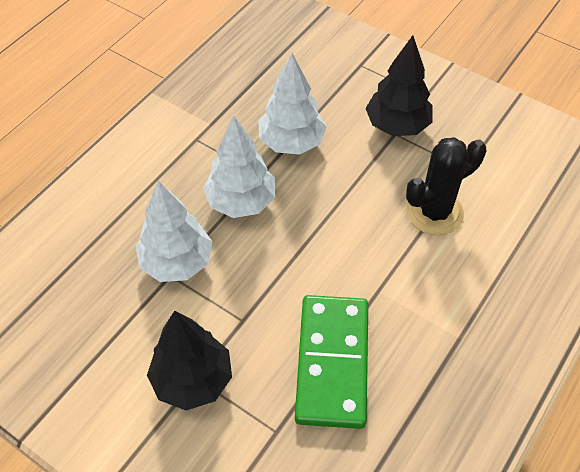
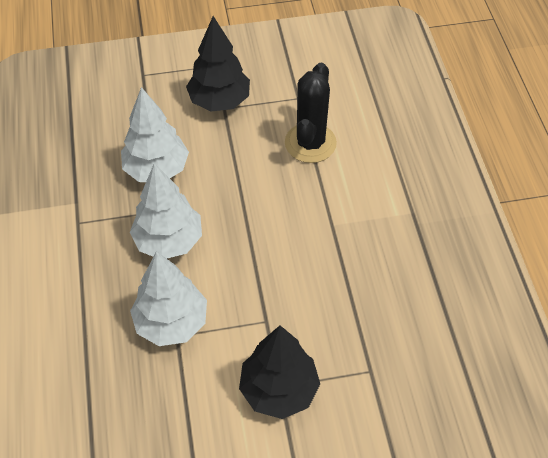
camera: 45 degrees left, 0 degrees up
green domino [295,295,368,429] -> none

